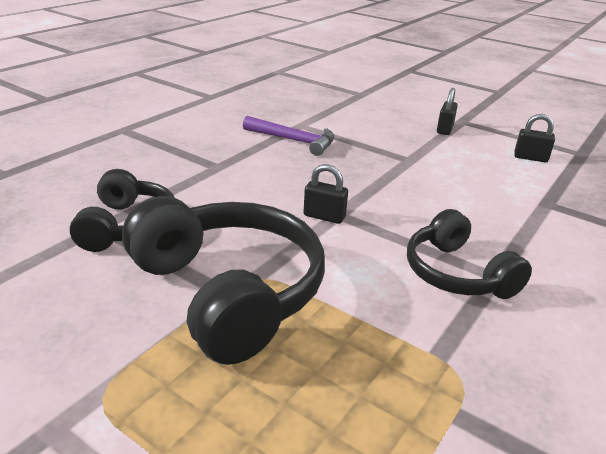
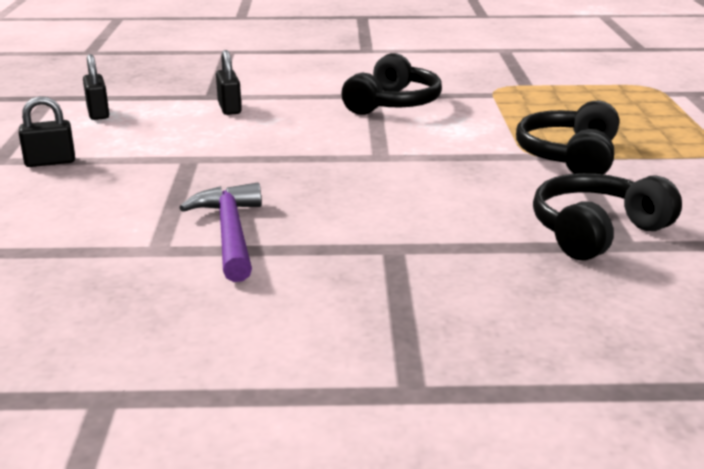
camera: 125 degrees left, 5 degrees down
black headphones [122,196,325,365] -> black headphones [516,101,619,175], size x0.61
black padlock [303,164,348,224] -> black padlock moved to [216,50,242,115]

